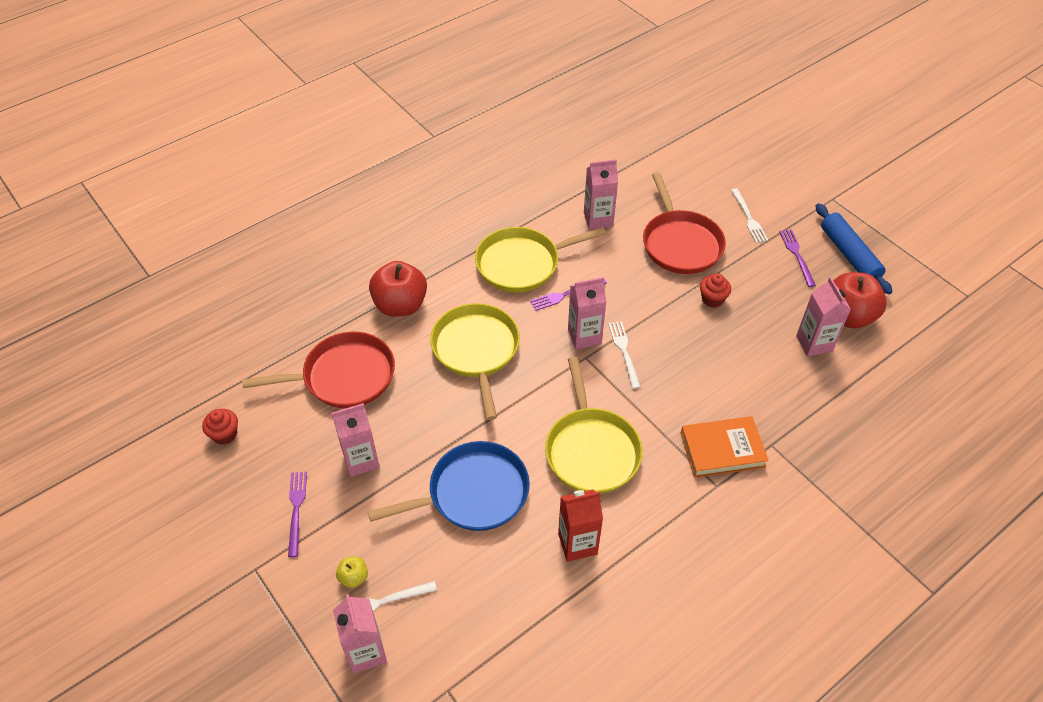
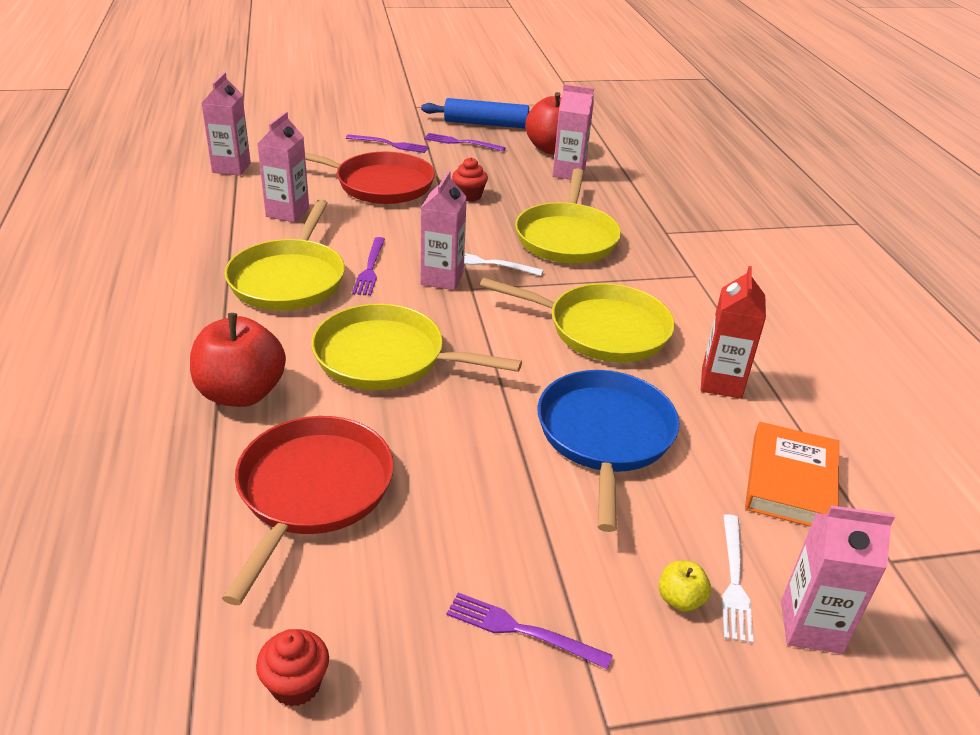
camera: 65 degrees left, 15 degrees down
pink carton [332,403,380,477] -> pink carton moved to [201,72,251,176]
orange book [680,416,769,478] -> orange book moved to [745,422,839,527]
white fork [731,189,768,243] -> purple fork [346,134,429,153]
none -> yellow pan [515,169,621,263]

